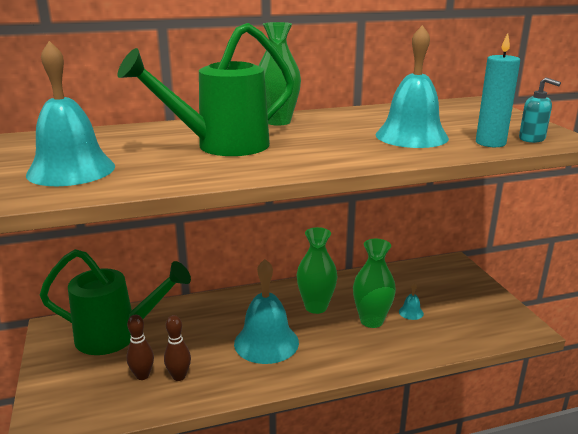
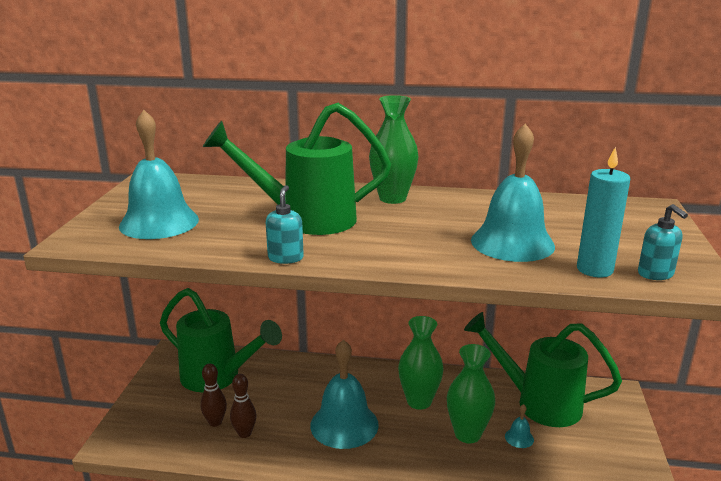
camera: 25 degrees right, 0 degrees up
none -> turquoise soap dispenser [266,185,304,264]
none -> green watering can [464,312,622,427]

